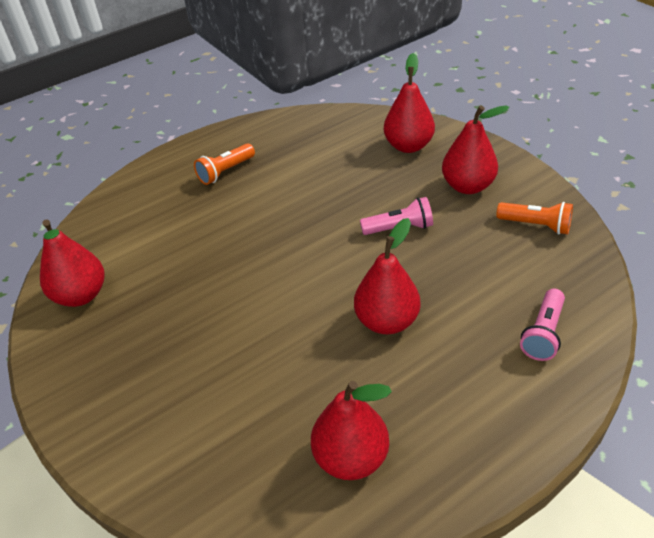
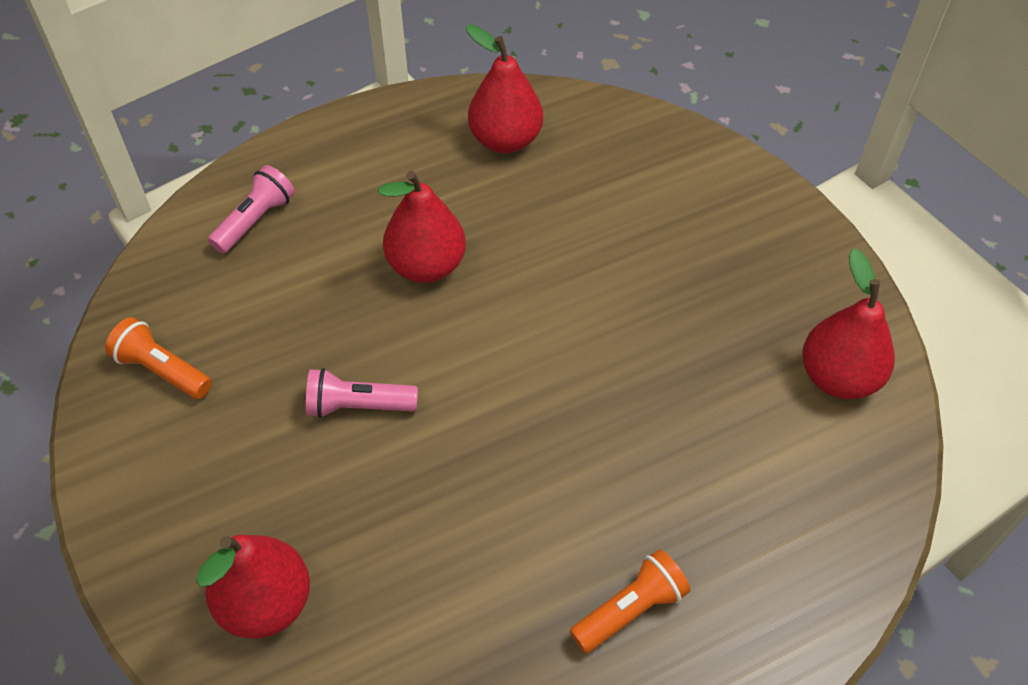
camera: 175 degrees left, 10 degrees up
red pear [442,105,509,194] -> none

